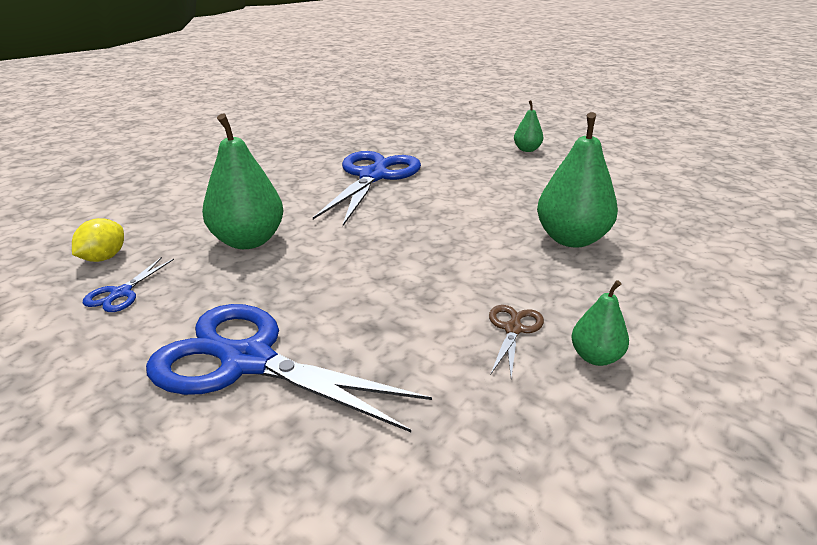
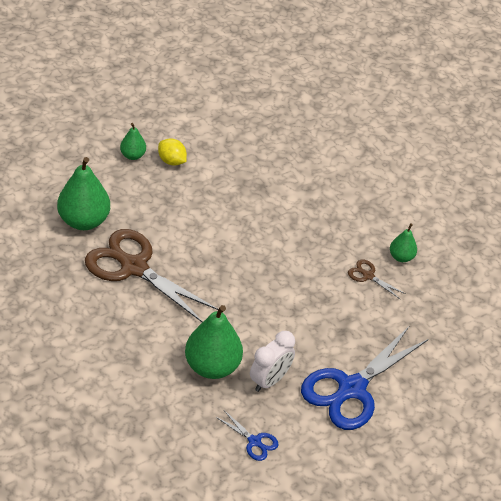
camera: 75 degrees left, 15 degrees up
yellow lemon [72,218,124,262] -> yellow lemon moved to [158,138,187,166]
blue scissors [313,151,421,226] -> brown scissors [85,229,218,322]
green pear [537,112,618,248] -> green pear moved to [57,157,110,230]
none -> white clock [250,331,295,392]

